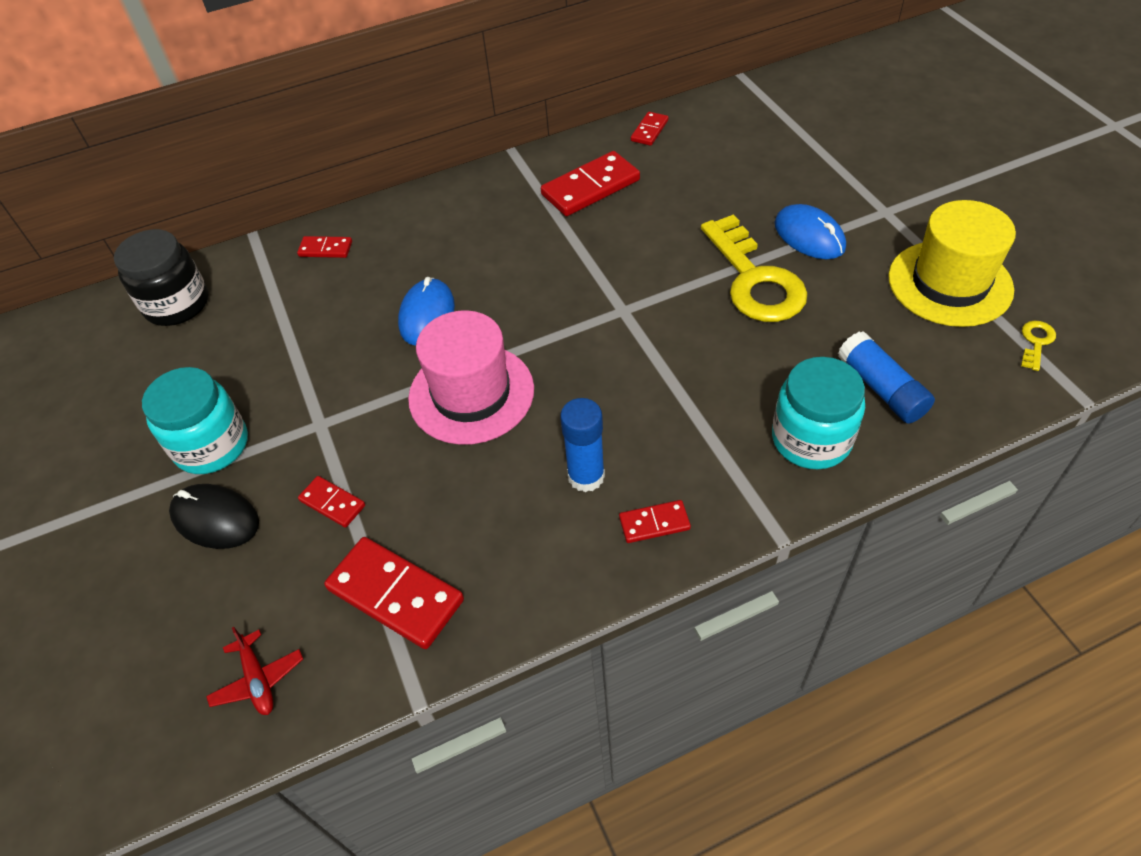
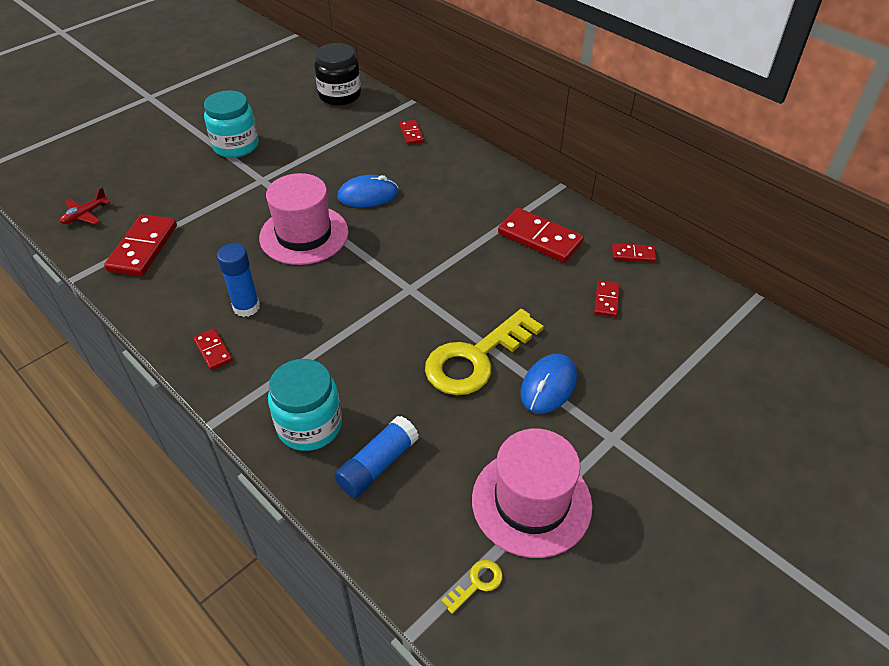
camera: 65 degrees right, 5 degrees down
black mouse [169,484,259,549] -> none
red domino [298,476,365,528] -> red domino moved to [594,280,620,317]
yellow hat [888,200,1016,327] -> pink hat [472,428,593,558]
yellow key [1021,321,1056,371] -> yellow key turned 45 degrees counterclockwise [441,560,503,614]

